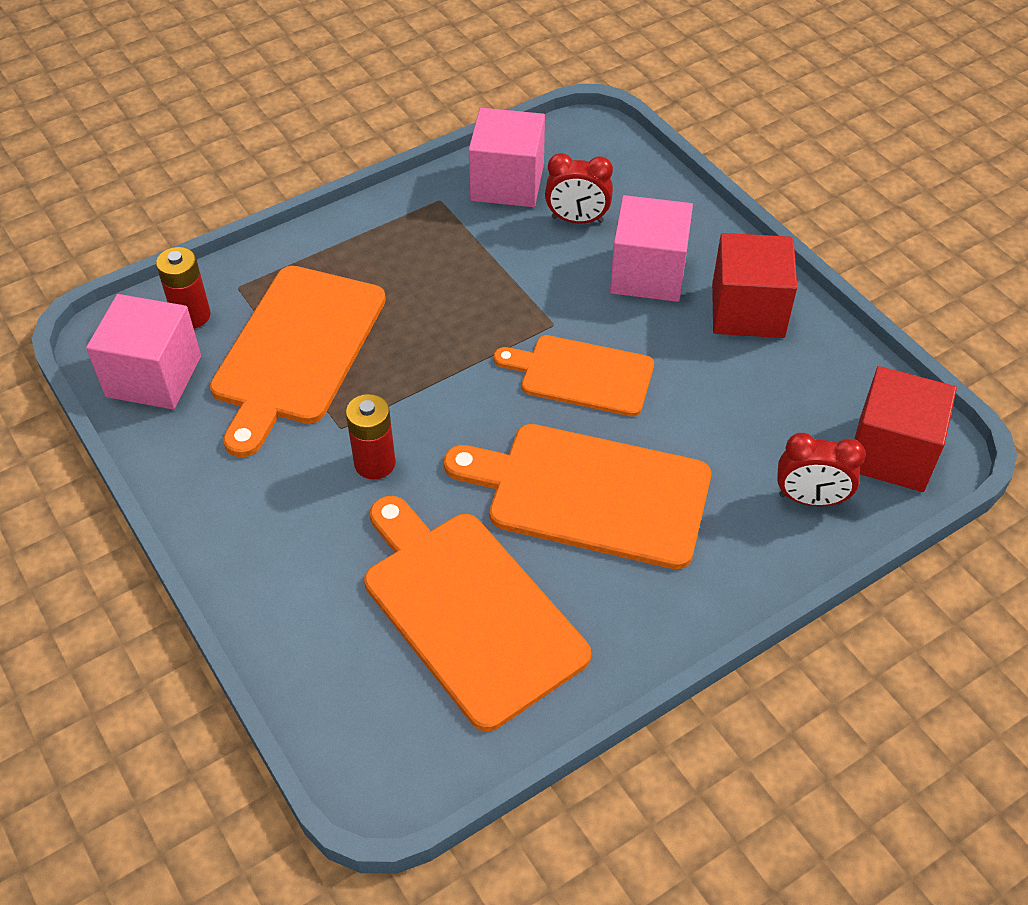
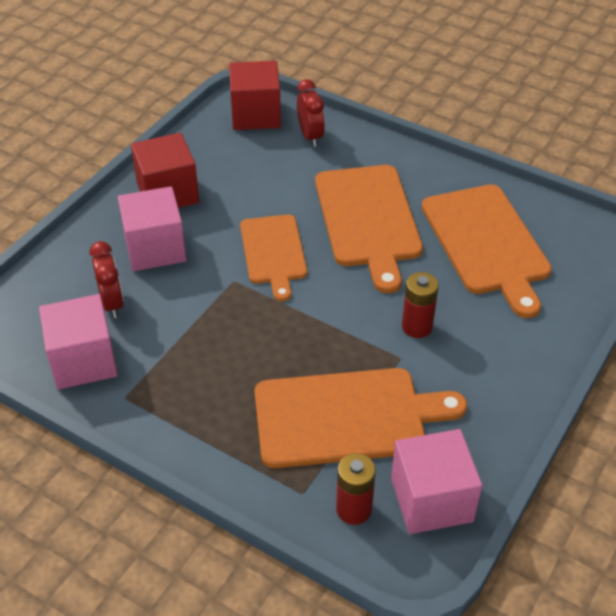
camera: 115 degrees left, 5 degrees down
orange cutting board [364,496,591,732] -> orange cutting board turned 45 degrees counterclockwise [422,184,552,318]

